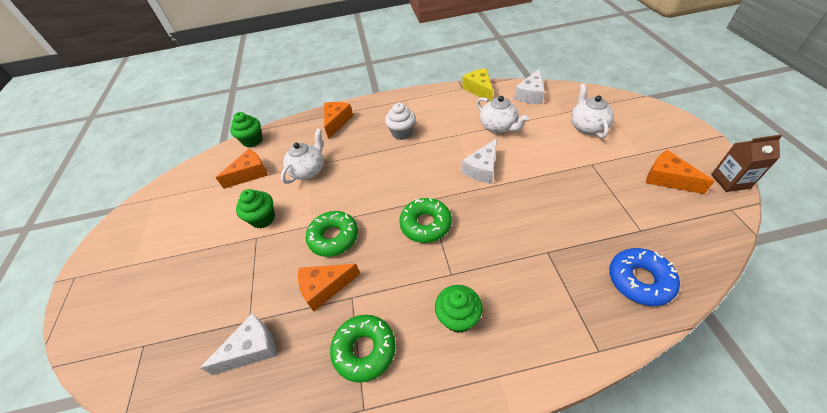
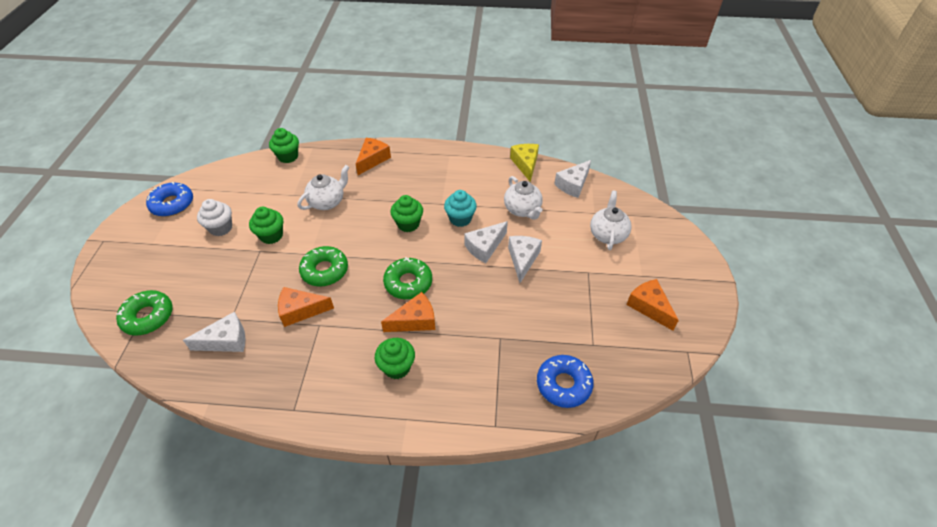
camera: 10 degrees right, 0 degrees up
orange cheese [215,149,268,189] -> orange cheese moved to [381,292,435,332]
green donut [330,315,396,383] -> green donut moved to [116,290,173,336]
white cupcake [385,103,416,140] -> white cupcake moved to [197,199,232,236]
brown carton [711,135,783,192] -> none
none -> blue donut [146,182,193,217]
none -> green cupcake [391,195,423,232]
none -> turquoise cupcake [444,190,477,227]
none -> white cheese [508,236,542,283]

